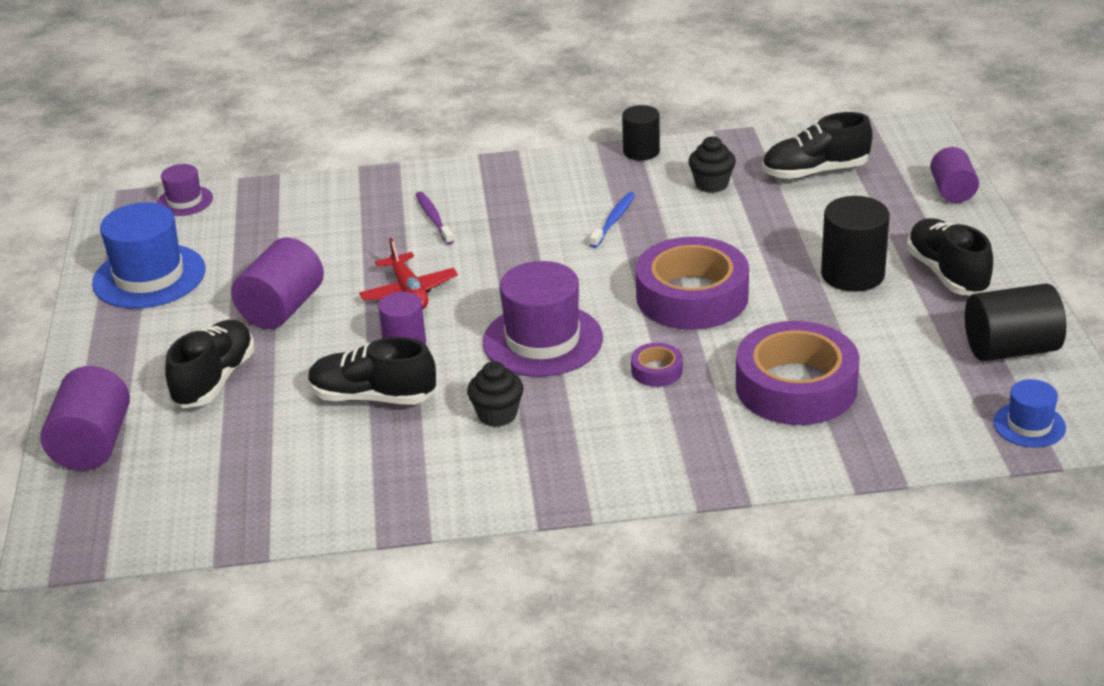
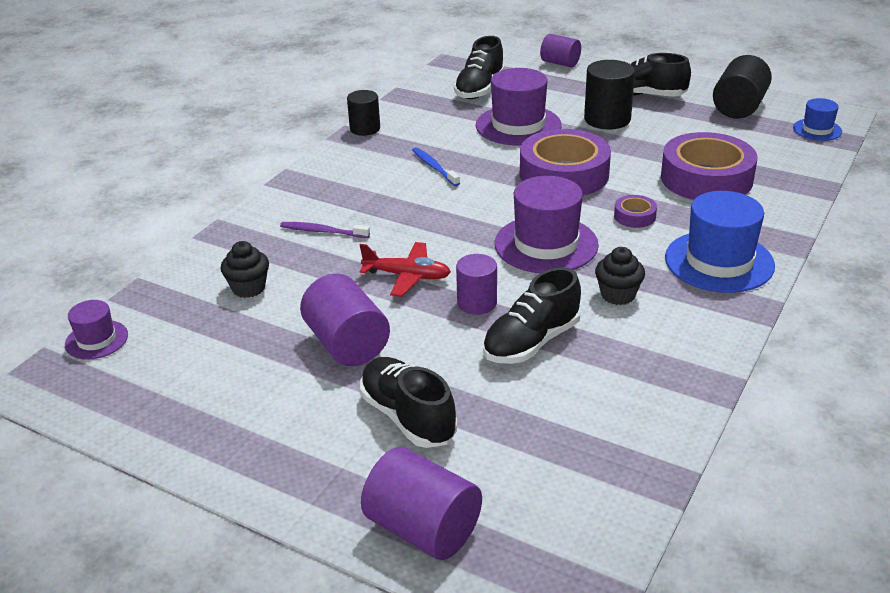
camera: 55 degrees left, 0 degrees up
blue hat [92,202,206,309] -> blue hat moved to [665,191,775,293]
black cupcake [688,136,736,193] -> black cupcake moved to [221,241,269,298]
none -> purple hat [476,68,562,145]

